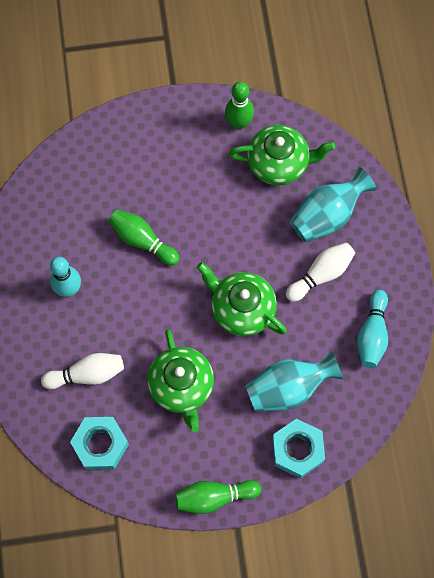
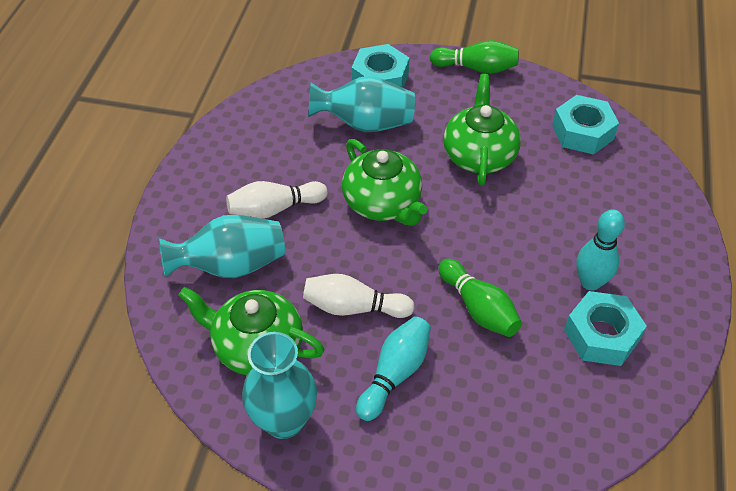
camera: 160 degrees left, 20 degrees down
white bowling pin [41,353,124,389] -> white bowling pin moved to [303,274,415,318]
green bowling pin [225,82,254,129] -> turquoise vase [242,332,317,439]
turquoise bowling pin [357,290,388,368] -> turquoise bowling pin moved to [356,316,431,421]
none -> turquoise nut [564,291,647,366]

